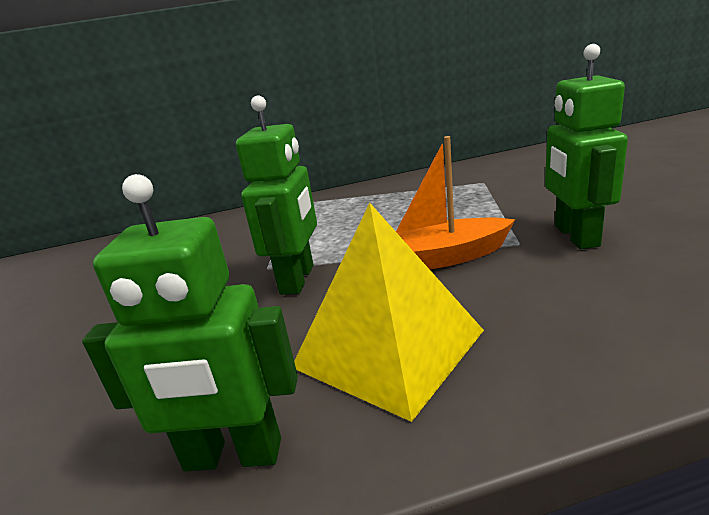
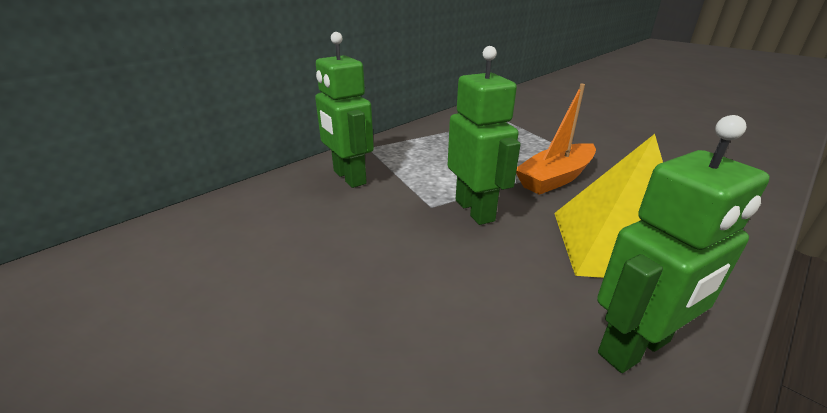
camera: 35 degrees left, 5 degrees up
green robot [545,44,628,249] -> green robot moved to [315,32,374,188]

